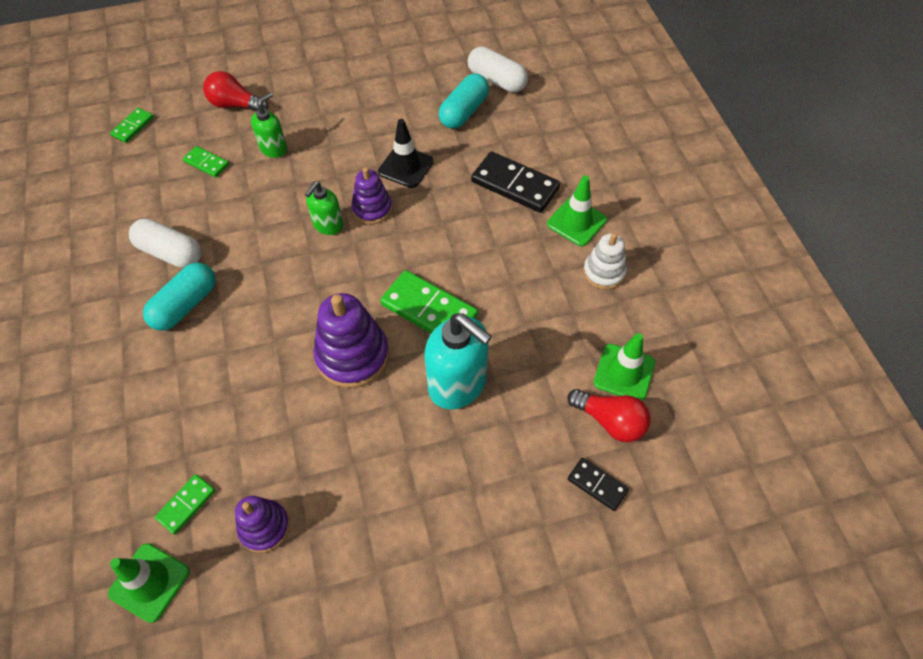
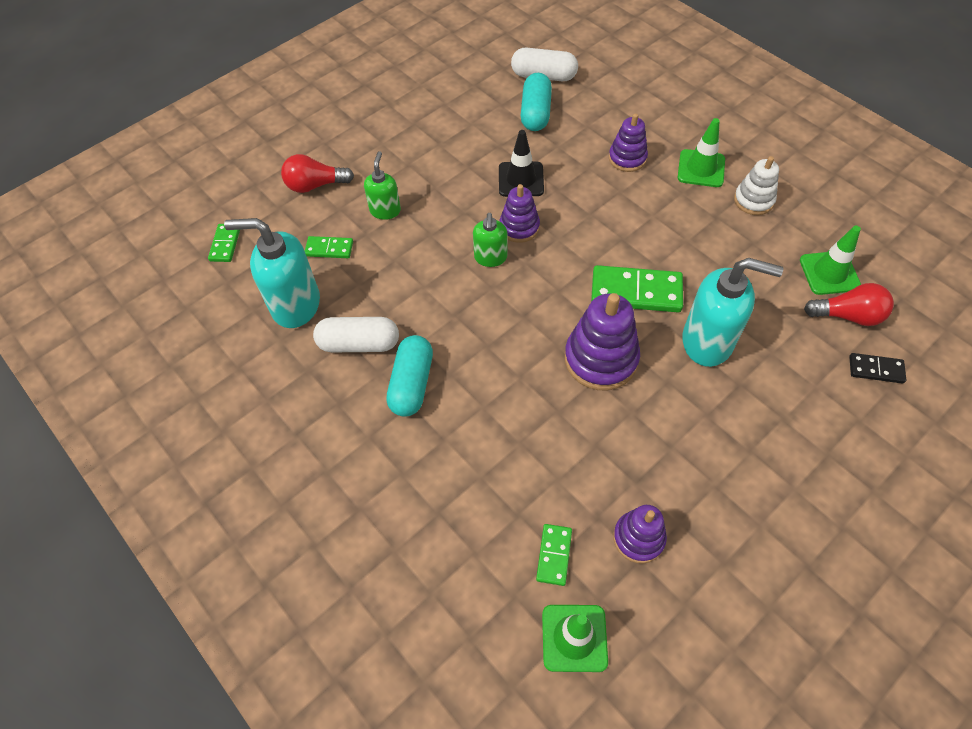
camera: 25 degrees left, 0 degrees up
black domino [471,151,560,213] -> purple stacking toy [609,113,648,172]
none -> turquoise soap dispenser [224,218,320,328]

